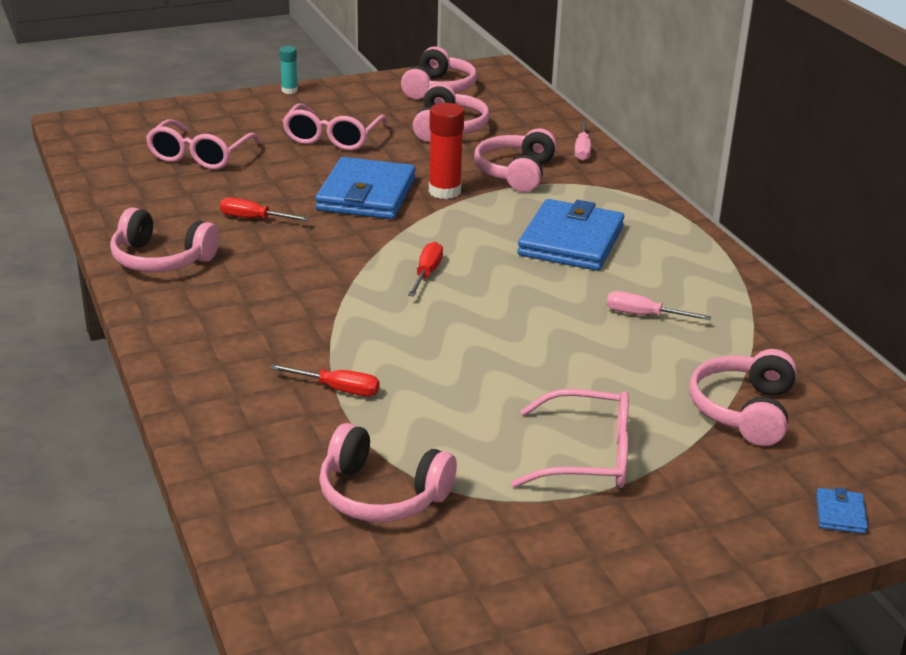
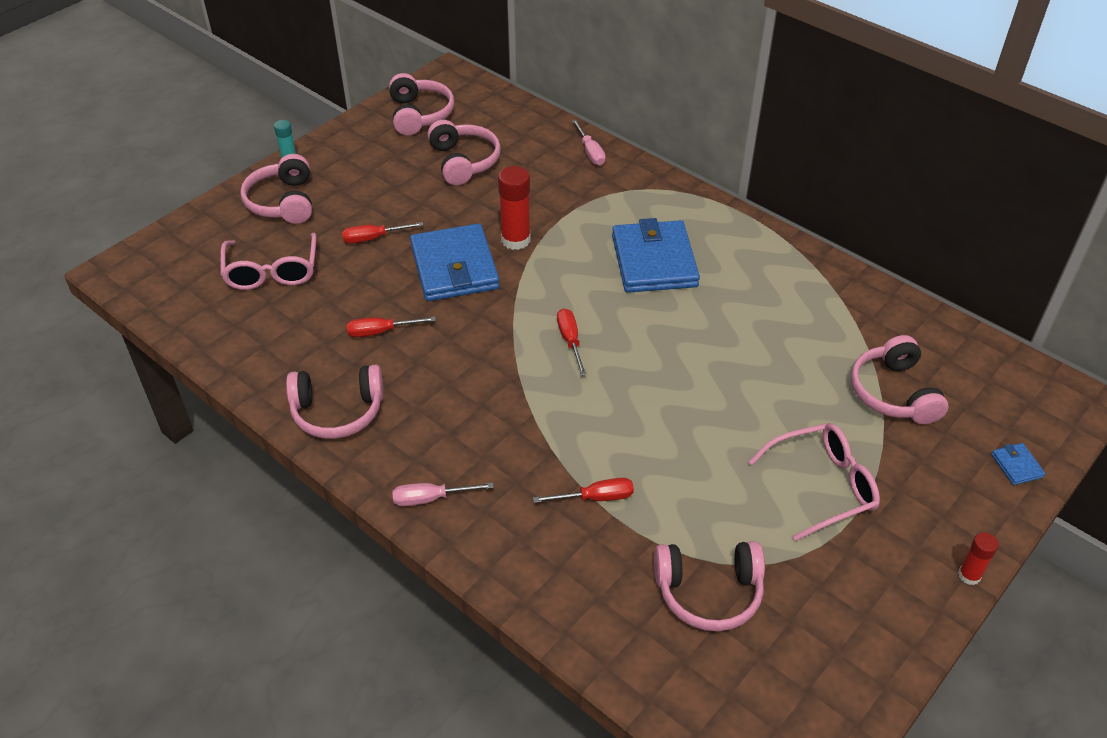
camera: 25 degrees left, 15 degrees up
pink glasses [282,103,388,150] -> none
pink headphones [474,128,557,192] -> pink headphones moved to [240,154,312,224]
pink screwdriver [607,291,711,320] -> pink screwdriver moved to [392,483,494,506]
none -> red screwdriver [342,222,424,244]
none -> red glue stick [958,532,999,585]

